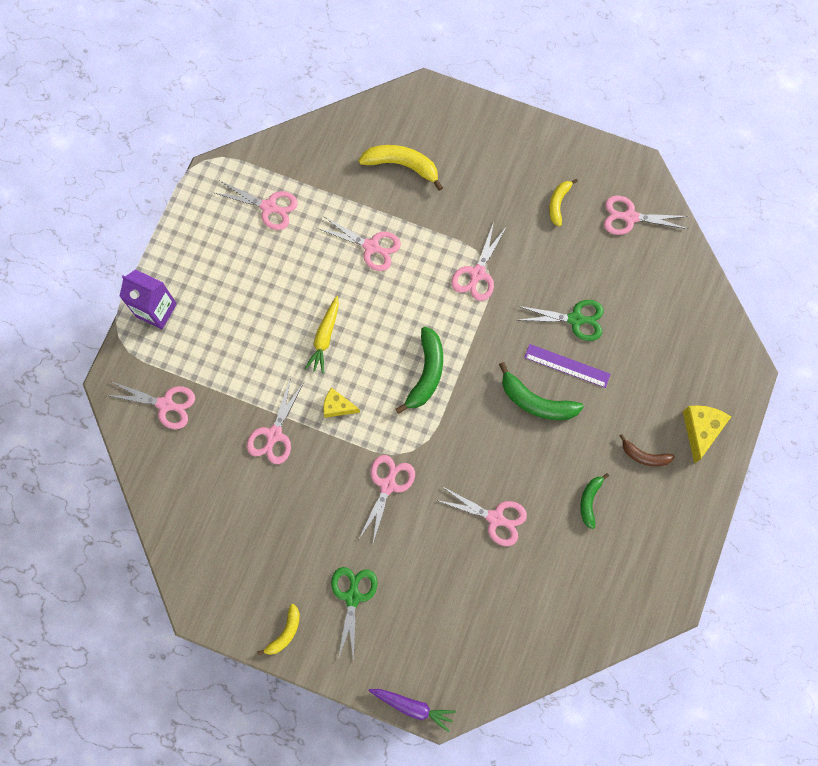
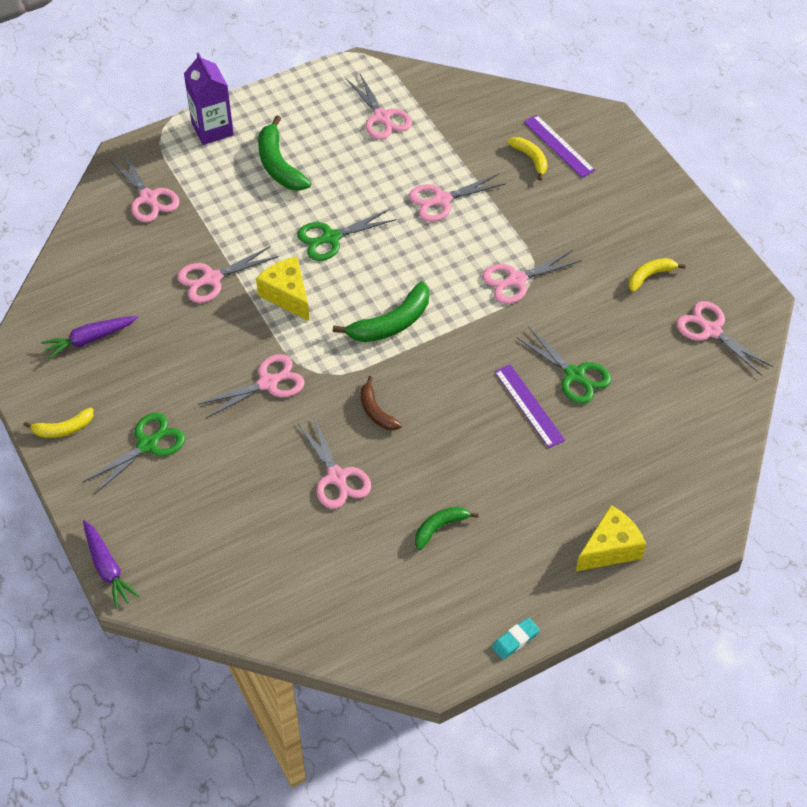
camera: 40 degrees right, 20 degrees down
yellow carrot [305,296,339,374] -> green scissors [297,209,396,261]
pink scissors [317,216,401,271] -> pink scissors turned 90 degrees clockwise [409,173,506,222]
yellow cheese [323,387,360,418] -> yellow cheese [256,256,309,321], size x1.50
yellow banana [359,145,443,191] -> yellow banana [507,137,548,181], size x0.61
green banana [499,362,584,420] -> green banana moved to [258,115,311,191]
brown banana [620,434,675,466] -> brown banana moved to [360,376,402,430]
none -> purple carrot [41,316,138,359]
none -> turquoise eraser [492,617,540,659]
none -> purple ruler [524,115,595,178]

